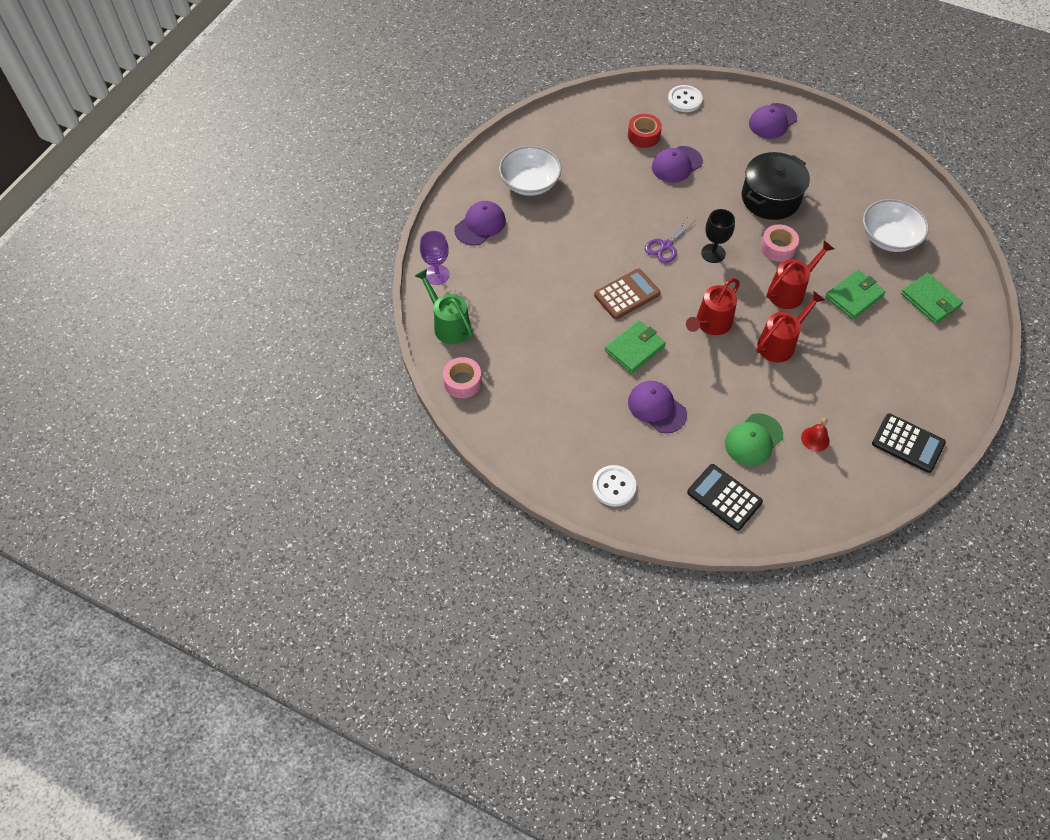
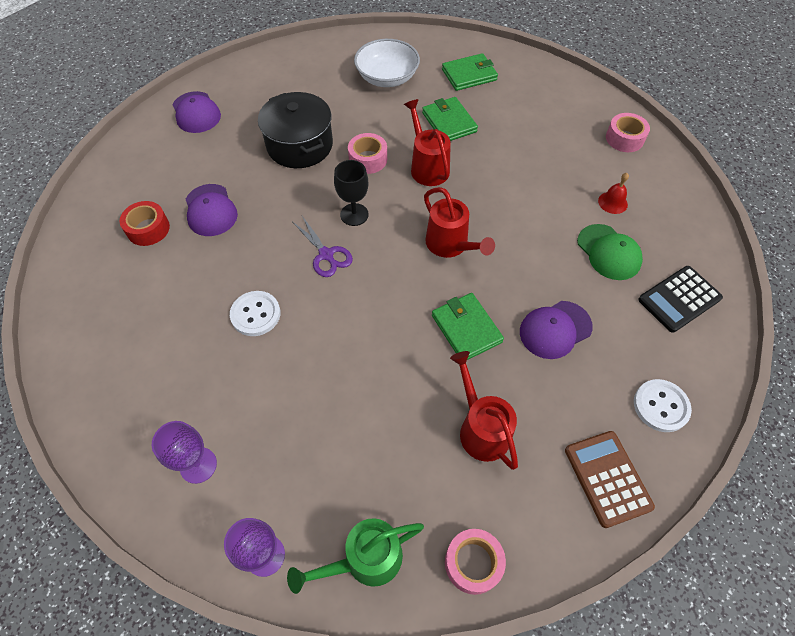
camera: 75 degrees left, 0 degrees up
purple cap [454,201,506,246] -> purple goblet [152,421,217,484]
white bowl [499,146,561,196] -> none
brown calculator [594,269,661,320] -> brown calculator moved to [565,431,655,528]
white button [668,85,703,112] -> white button moved to [230,291,280,336]
red watering can [757,291,825,362] -> red watering can moved to [450,351,518,470]
black calculator [872,413,946,473] -> pink tape [606,113,650,152]

